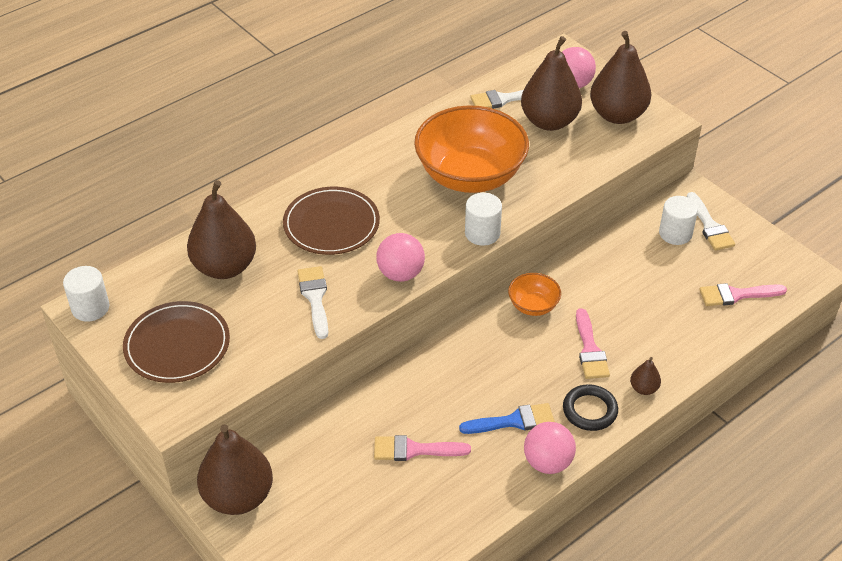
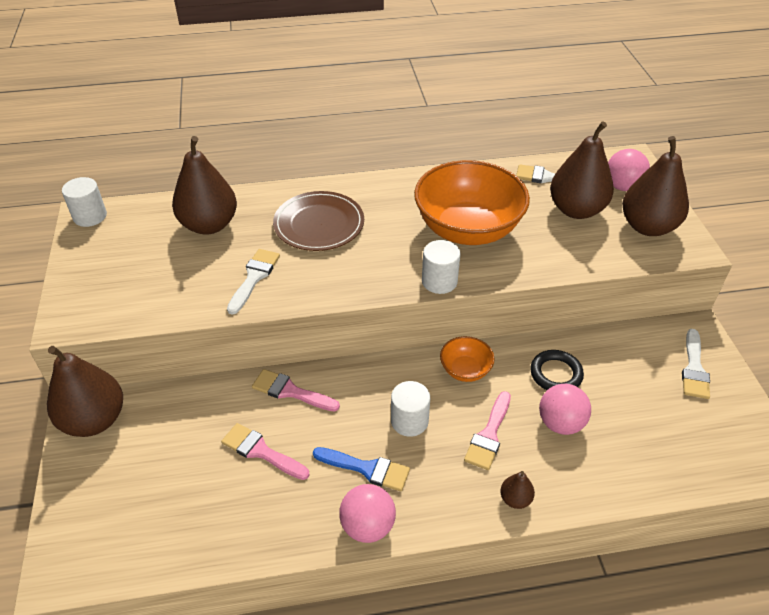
camera: 30 degrees right, 0 degrees up
brown plate [123,301,230,383] -> none
pink ball [376,233,425,282] -> pink ball moved to [539,384,591,435]
black ring [563,384,618,431] -> black ring moved to [530,350,584,390]
white cylinder [659,196,698,245] -> white cylinder moved to [391,381,430,437]
pink brush [699,283,787,306] -> pink brush moved to [252,369,340,412]

